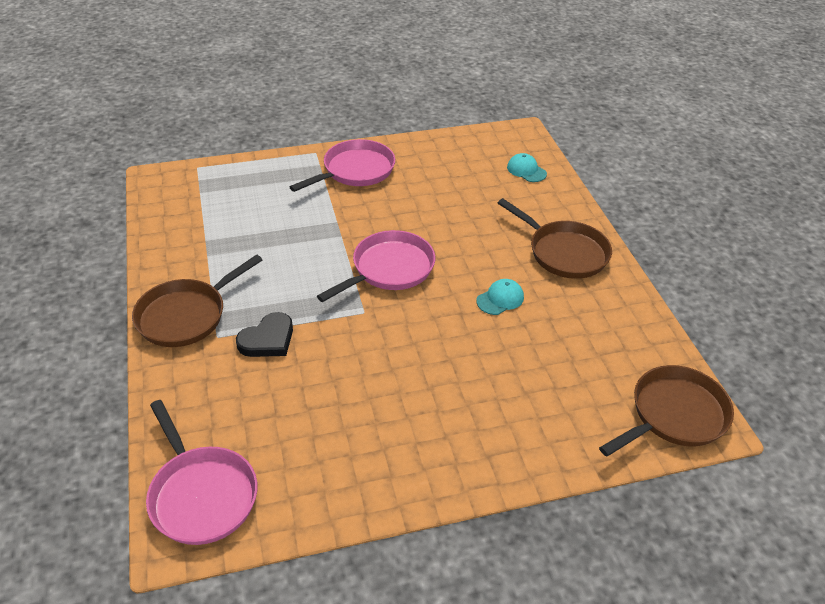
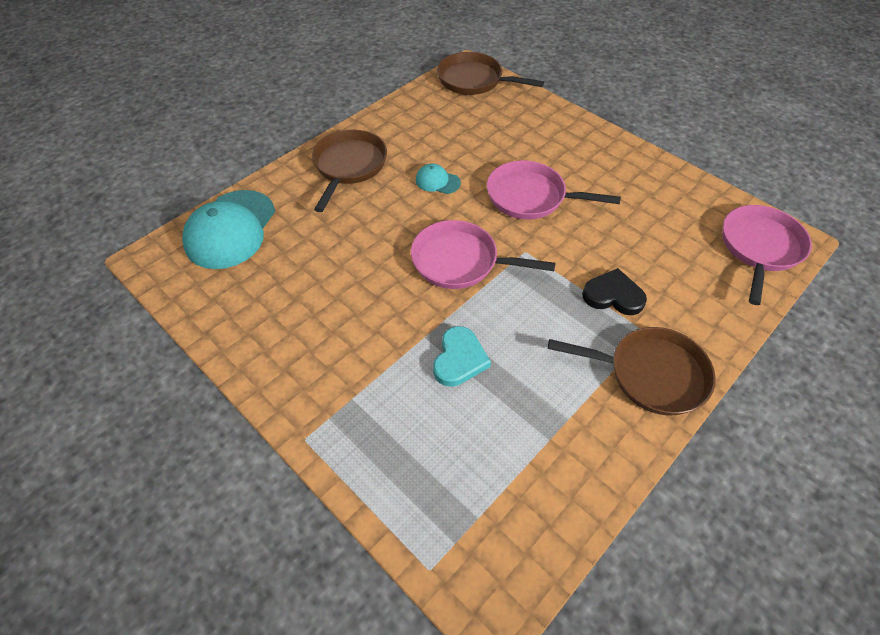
camera: 120 degrees left, 10 degrees up
pink pan [290,139,395,192] -> pink pan moved to [487,160,621,219]
turquoise cap [507,153,547,182] -> turquoise cap [182,190,275,269], size x2.15
none -> turquoise heart [433,326,491,387]

